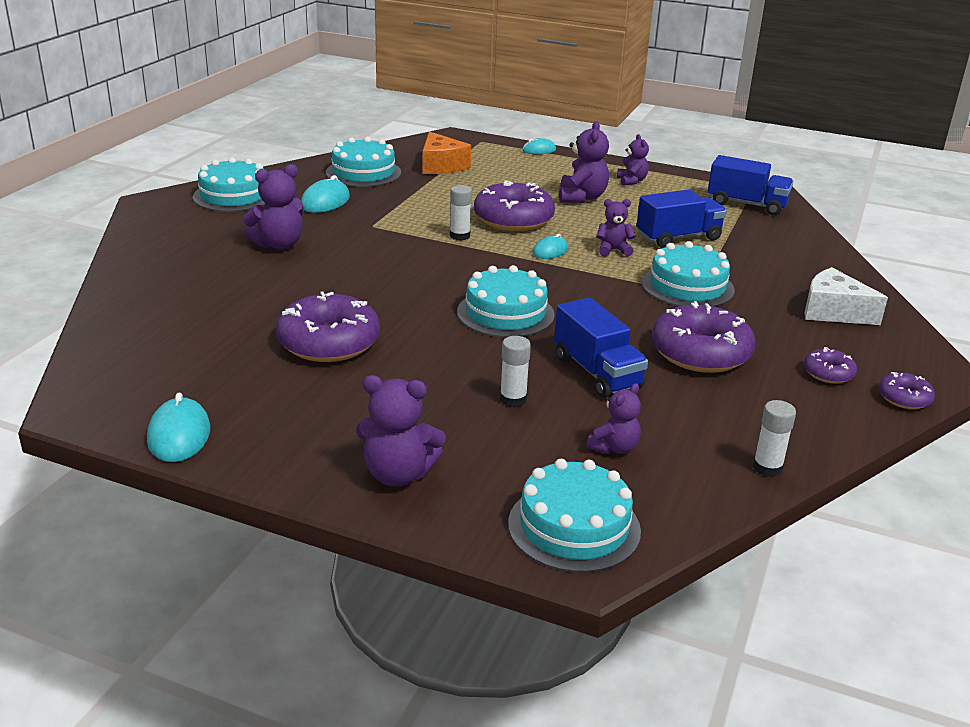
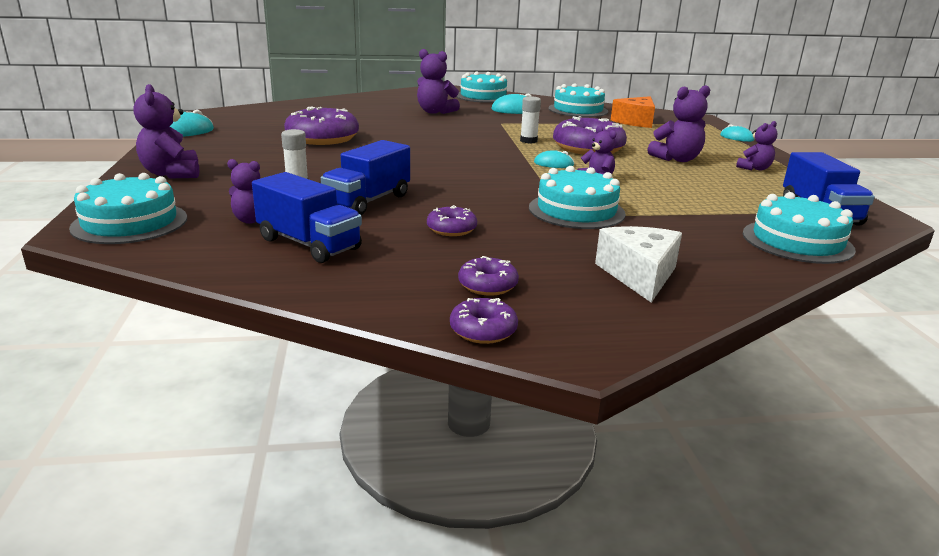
camera: 60 degrees right, 5 degrees down
turquoise cake [457,265,555,338] -> turquoise cake moved to [743,192,856,264]
blue truck [636,190,727,248] -> blue truck moved to [252,172,362,263]
purple donut [651,301,755,373] -> purple donut [427,205,477,236], size x0.49
white glue stick [753,400,796,477] -> none

